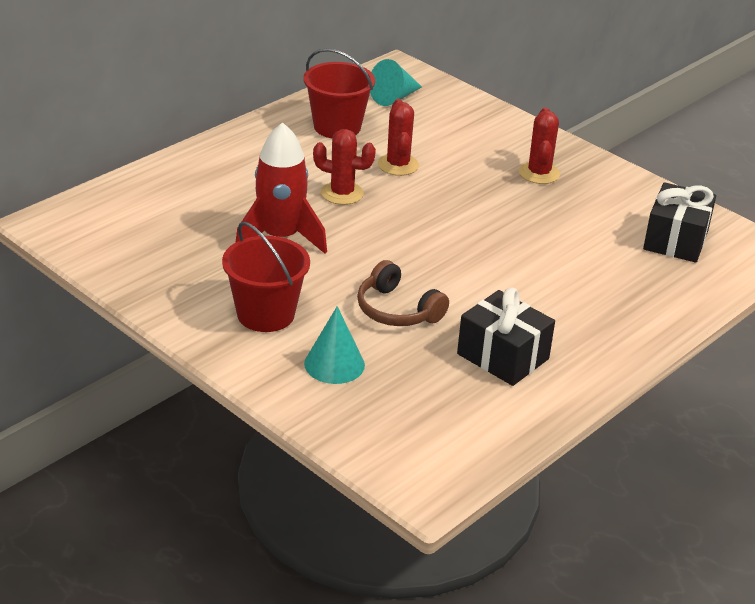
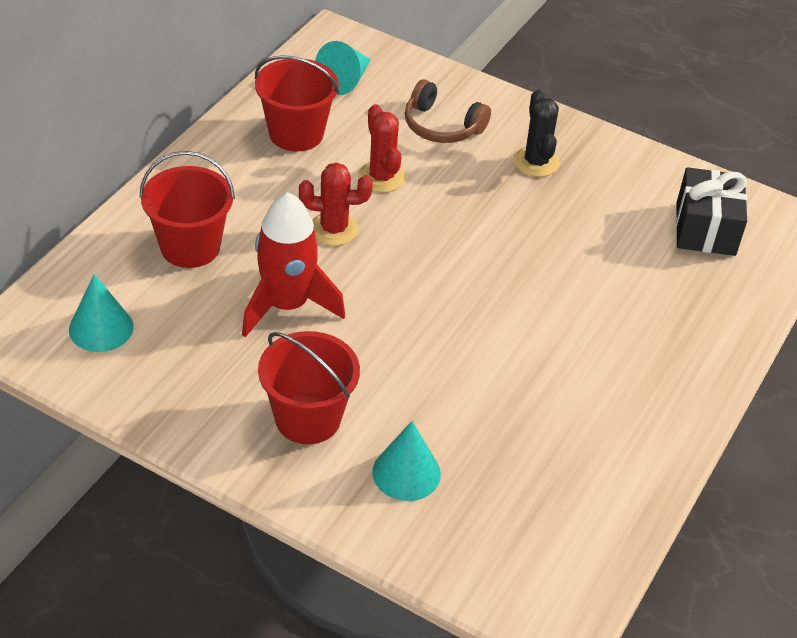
camera: 15 degrees left, 10 degrees up
brown headphones [357,260,449,326] -> brown headphones moved to [405,79,491,143]
black gift [457,288,555,386] -> none
red cactus [519,107,560,184] -> black cactus [513,90,560,177]
none -> turquoise cone [69,274,134,352]
none -> red bucket [139,151,235,268]

